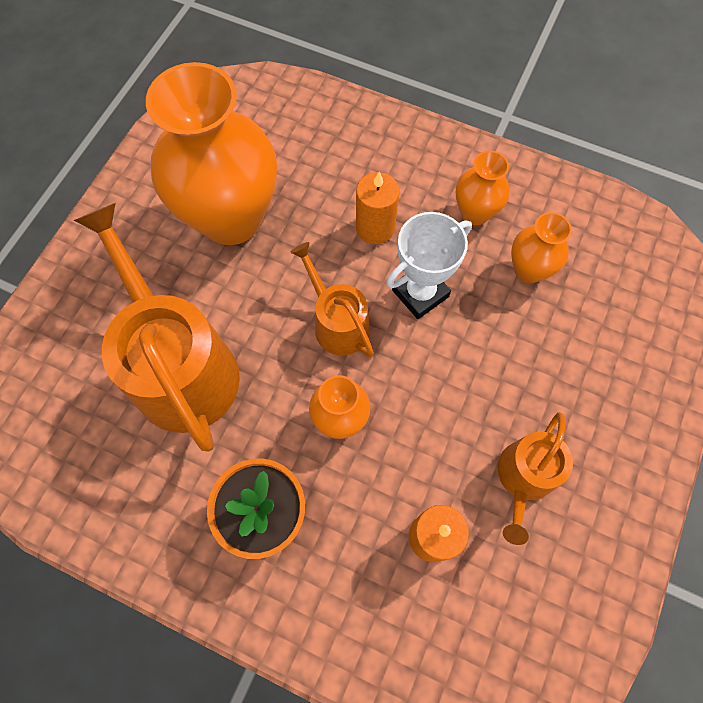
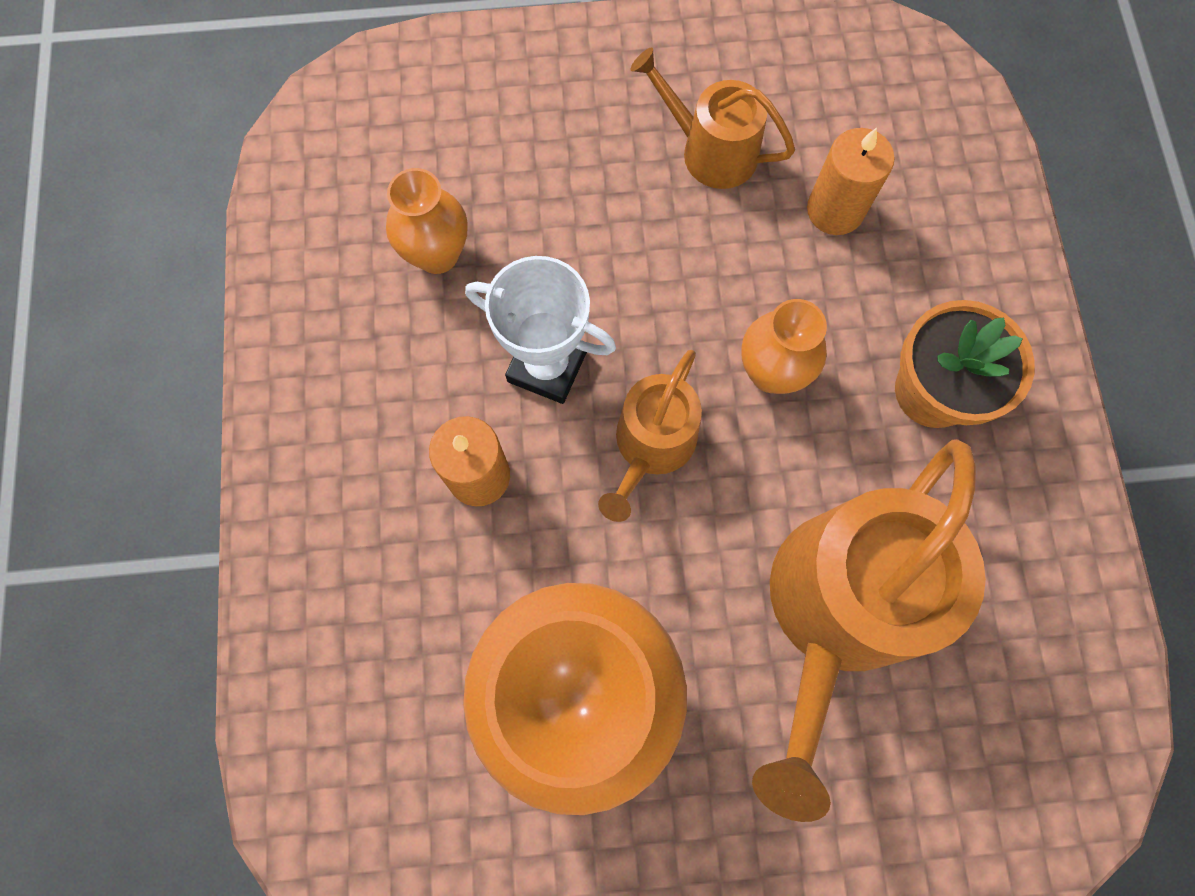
camera: 120 degrees left, 5 degrees up
orange vase [456,150,510,225] -> none
orange watering can [497,412,573,545] -> orange watering can turned 150 degrees counterclockwise [631,48,795,189]

